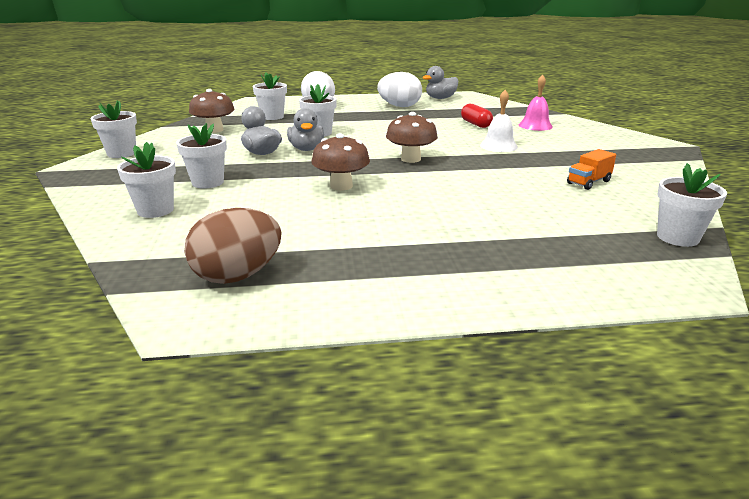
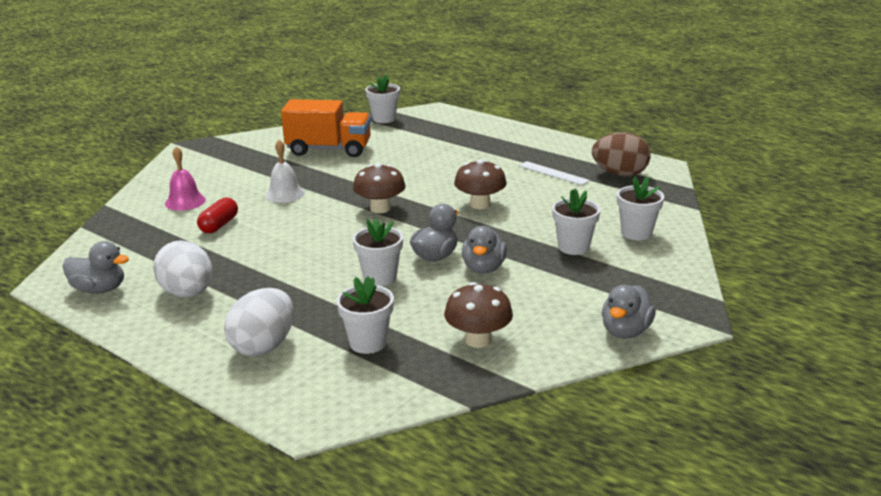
camera: 135 degrees left, 0 degrees up
white flower pot [90,100,137,158] -> grey duck [602,285,656,339]
orange truck [567,149,616,190] -> orange truck [281,99,371,157], size x2.11
none -> white ruler [519,161,590,185]

